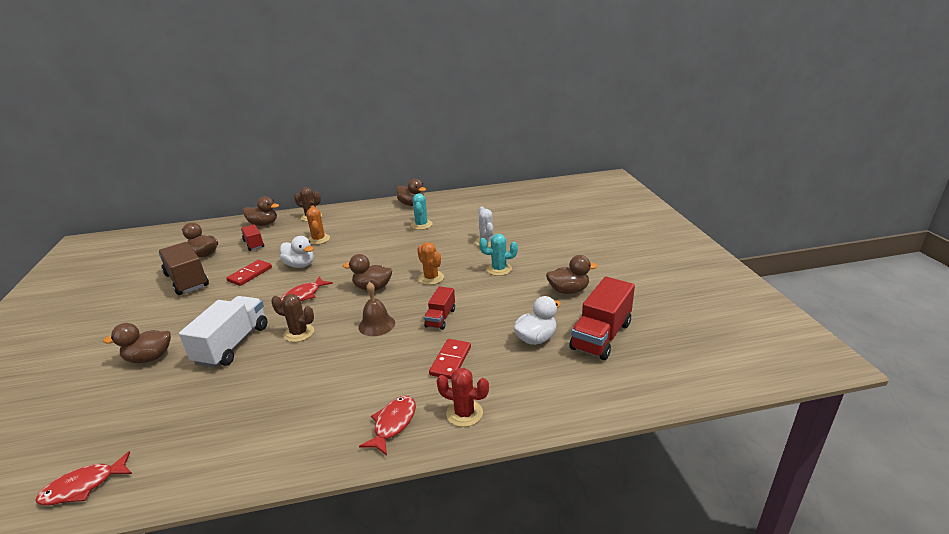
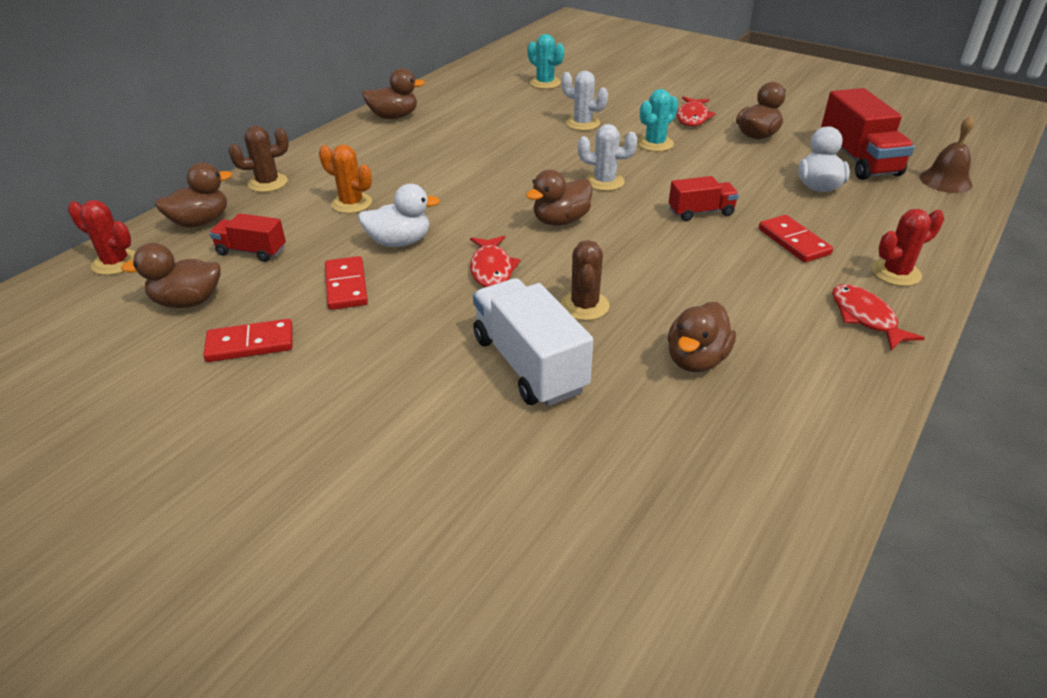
camera: 45 degrees left, 10 degrees up
red fish [35,451,132,505] -> red fish moved to [677,96,716,126]
brown duck [103,323,171,363] -> brown duck moved to [668,302,736,372]
brown truck [158,242,209,295] -> red domino [203,319,293,362]
brown cactus [271,294,314,342] -> brown cactus turned 60 degrees counterclockwise [560,240,610,321]
brown bell [358,282,395,336] -> brown bell moved to [920,116,974,193]
turquoise cactus [411,194,433,230] -> turquoise cactus moved to [528,34,564,89]
orange cactus [417,242,444,285] -> white cactus [578,124,638,191]
red truck [424,286,455,330] -> red truck turned 75 degrees counterclockwise [669,176,739,221]
none -> red cactus [68,200,136,275]

